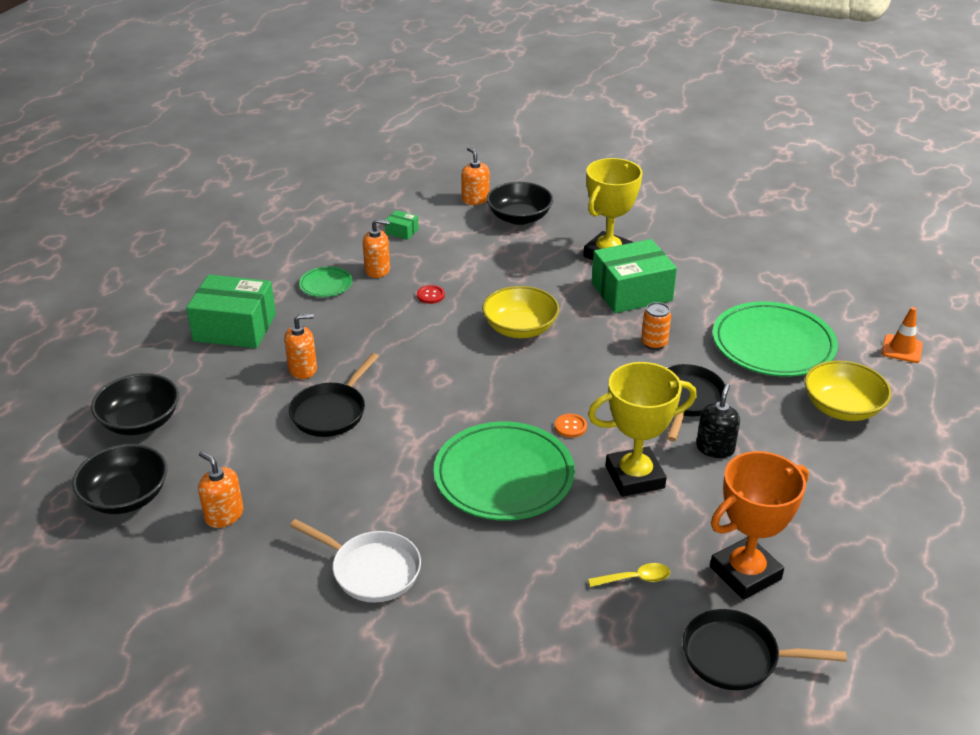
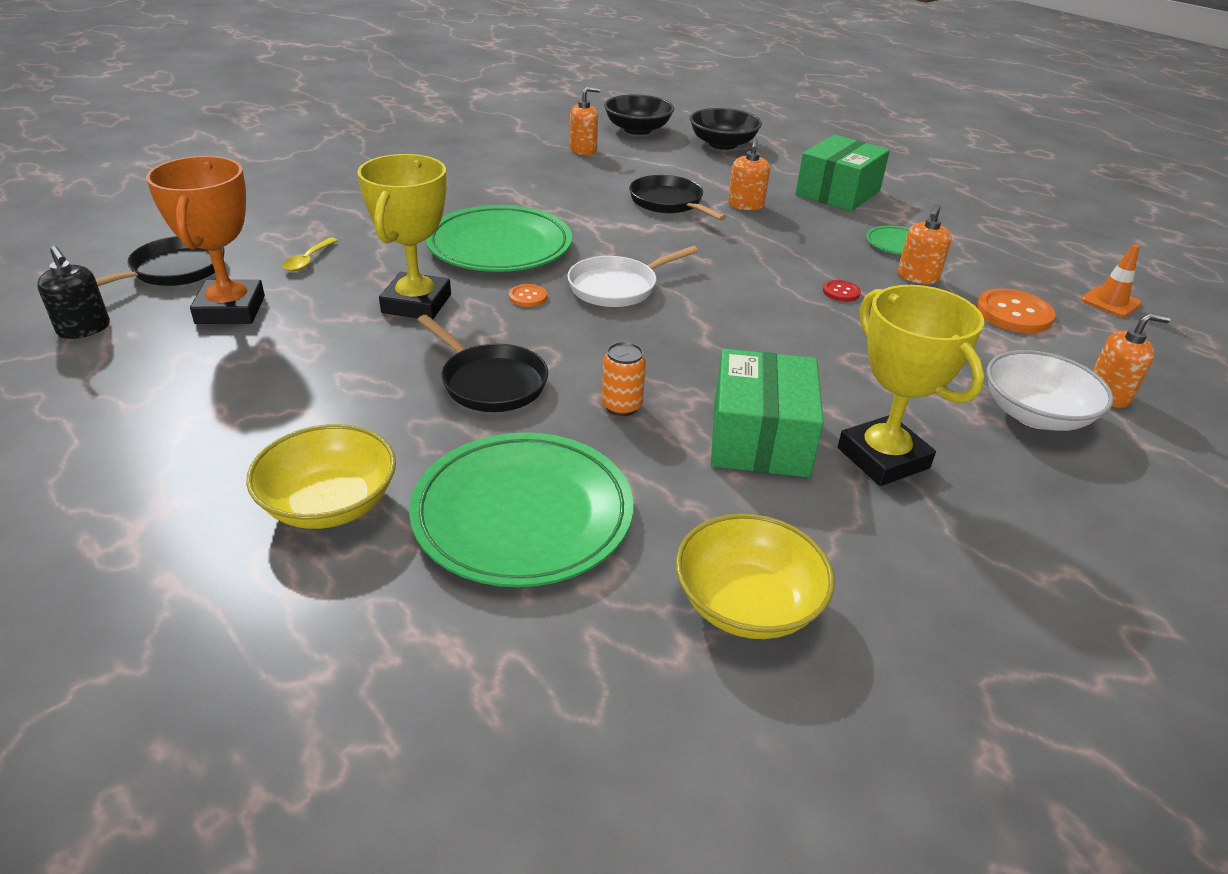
camera: 115 degrees right, 0 degrees up
white pan [290,519,421,603] -> white pan moved to [567,246,698,307]
green box [385,210,419,240] -> orange button [976,288,1056,333]
yellow bowl [482,286,559,338] -> yellow bowl moved to [676,514,835,639]
black bowl [486,182,553,225] -> white bowl [987,350,1114,431]
black soap dispenser [696,384,740,458] -> black soap dispenser moved to [37,246,110,339]
orange traffic cone [882,307,923,363] -> orange traffic cone moved to [1081,244,1142,317]

